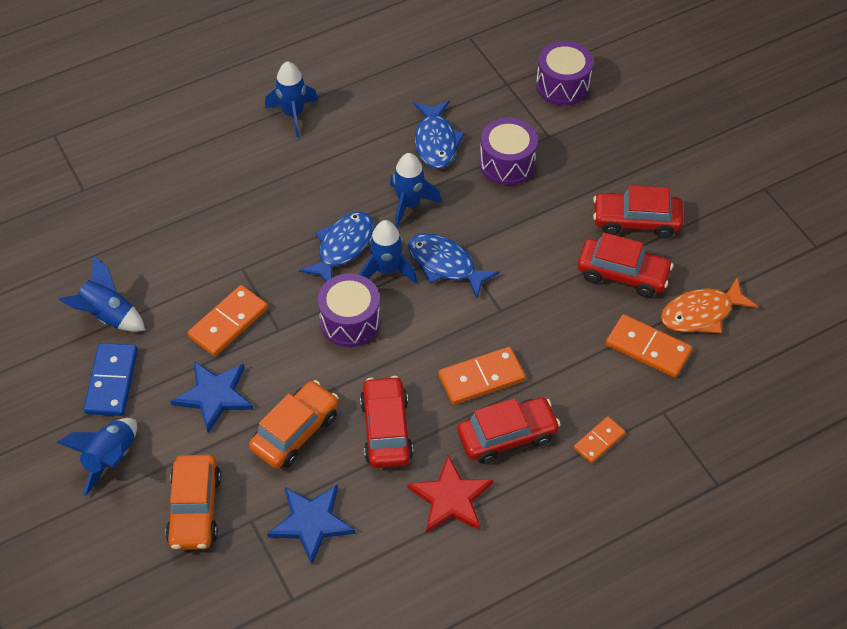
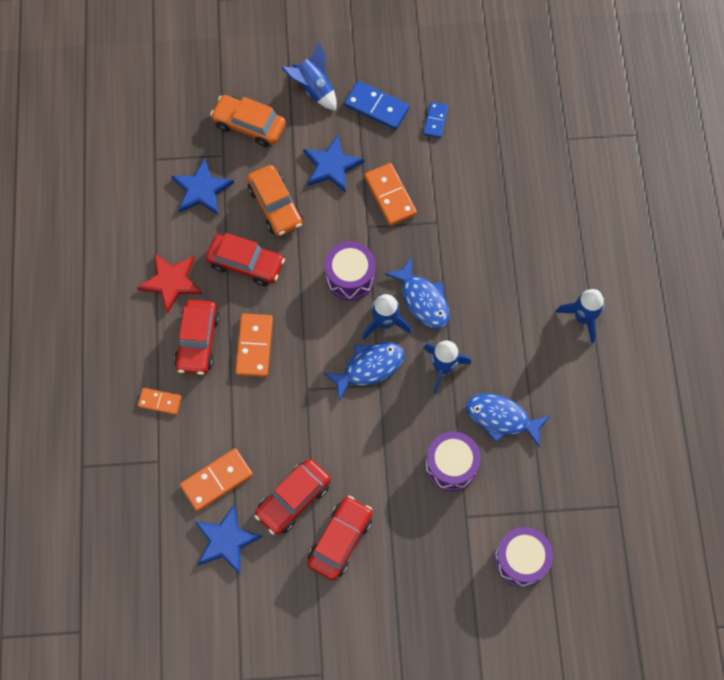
camera: 115 degrees right, 15 degrees up
blue rocket [59,256,145,332] -> blue domino [423,102,448,138]
orange domino [574,416,626,463] -> orange domino turned 60 degrees counterclockwise [138,388,182,415]
orange fish [661,277,758,334] -> blue star [195,505,263,574]

